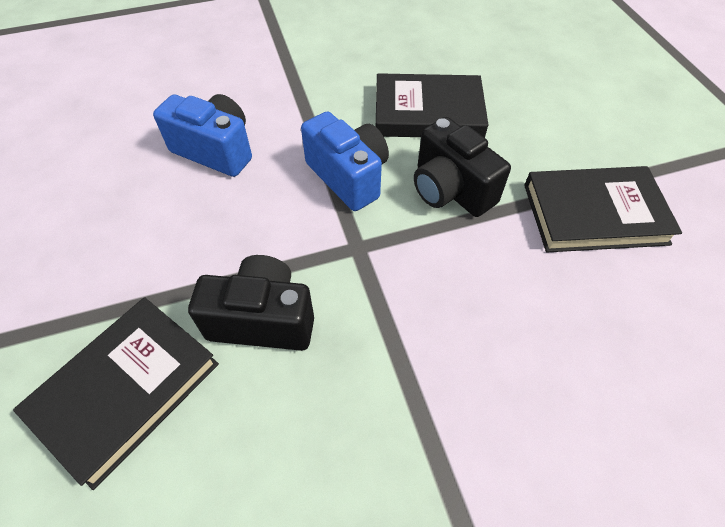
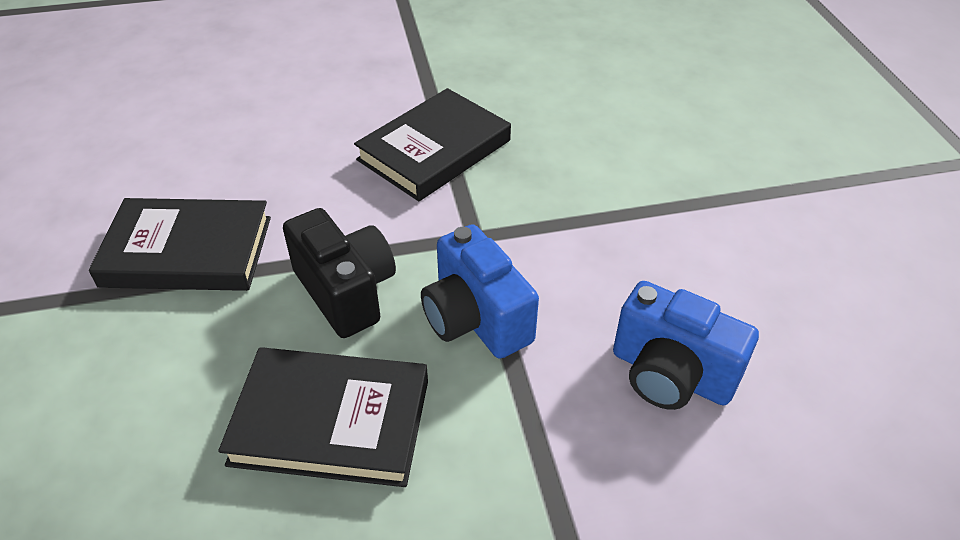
camera: 175 degrees left, 10 degrees down
black book [13,297,219,490] -> black book moved to [354,88,511,201]
black camera [188,255,314,351] -> none

